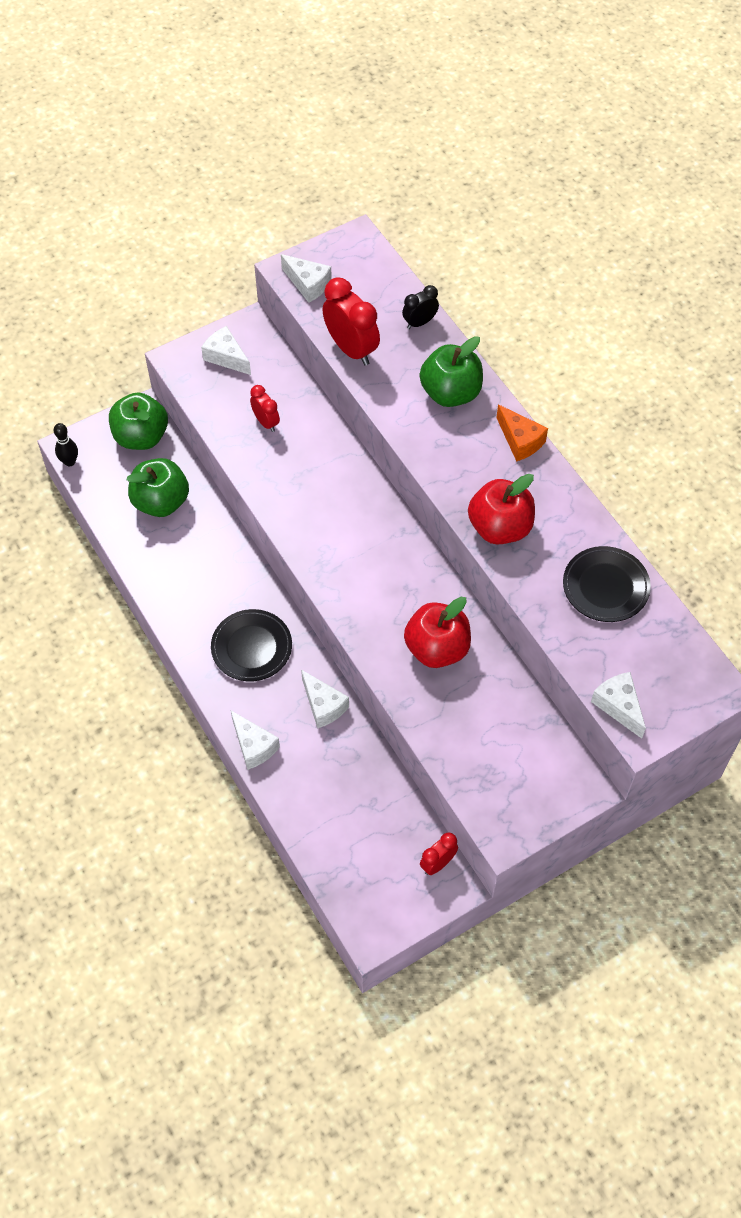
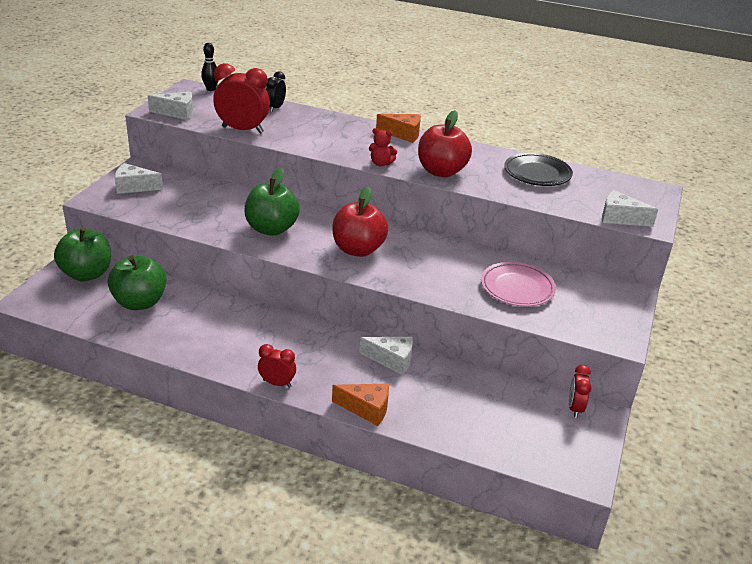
camera: 40 degrees left, 25 degrees down
black bowling pin [54,423,78,466] -> black bowling pin moved to [201,43,218,91]
black plate [211,609,292,681] -> none
white cheese [231,711,280,770] -> orange cheese [332,384,389,426]
red clock [250,385,280,432] -> red clock moved to [258,344,296,388]
red apple [404,597,471,668] -> red apple moved to [333,187,388,257]
green apple [420,336,483,407] -> green apple moved to [244,167,300,236]
none -> red teddy bear [369,128,397,166]
none -> pink plate [481,262,556,307]

